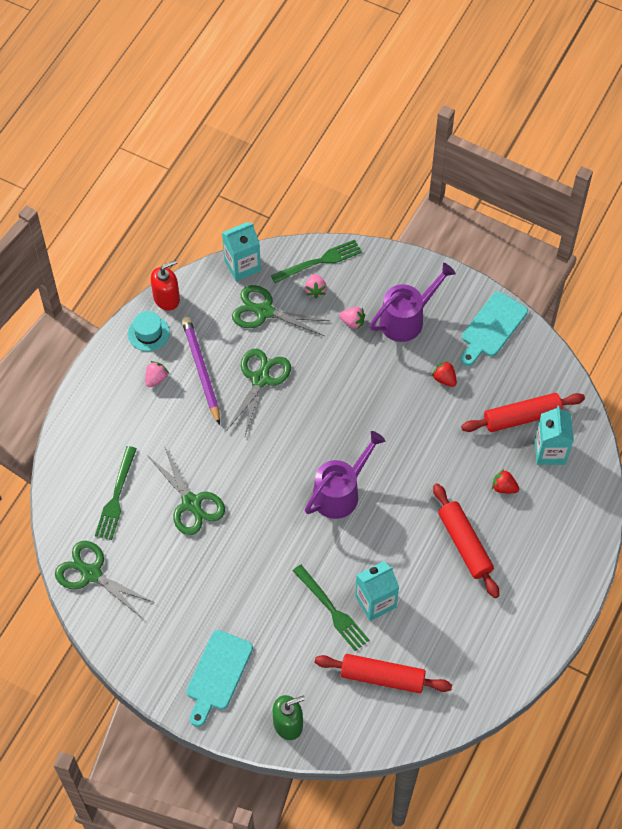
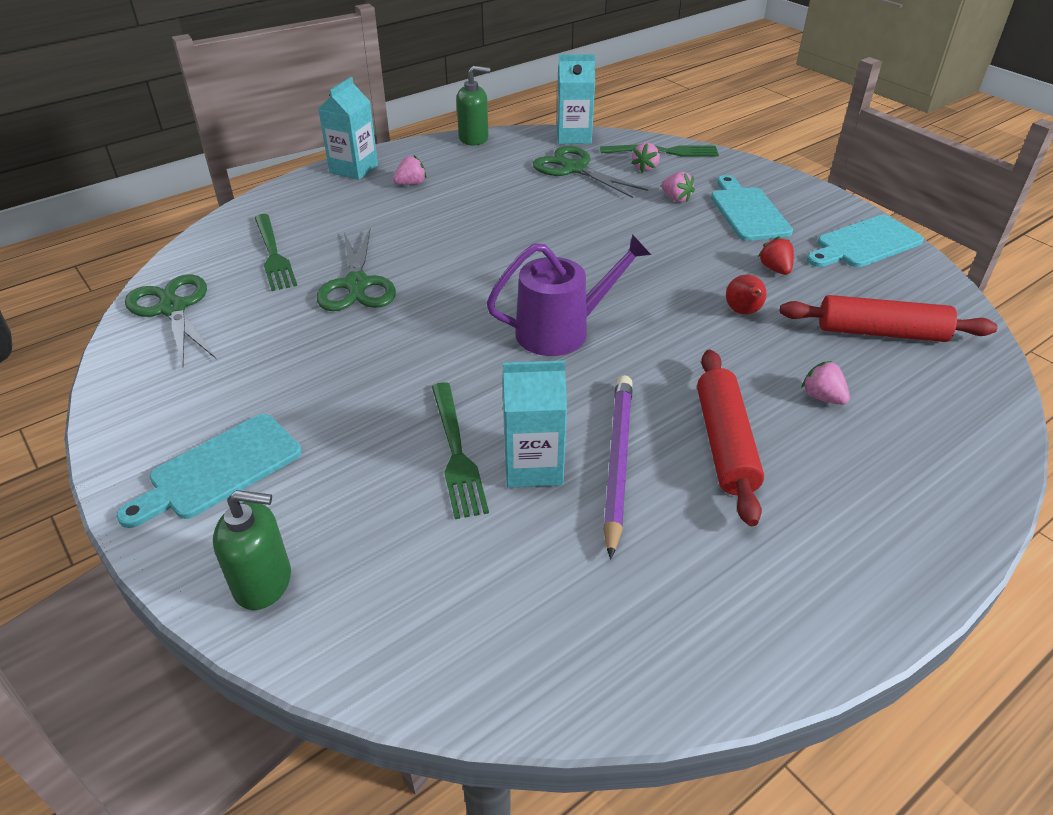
camera: 25 degrees right, 20 degrees down
green fork [95,446,137,540] -> green fork turned 60 degrees counterclockwise [254,214,297,291]
turquoise hat [128,311,170,351] -> none
red soap dispenser [151,260,180,311] -> green soap dispenser [456,66,490,146]
purple pencil [182,317,220,425] -> purple pencil moved to [603,375,633,560]
green scissors [227,349,291,436] -> none
red rolling pin [315,654,452,693] -> none
purple watering can [369,263,456,342] -> turquoise cutting board [711,175,793,241]
red strawberry [492,469,519,493] -> pink strawberry [801,361,850,405]
turquoise carton [535,406,574,465] -> turquoise carton moved to [318,77,378,180]
none -> red pear [726,274,767,315]

